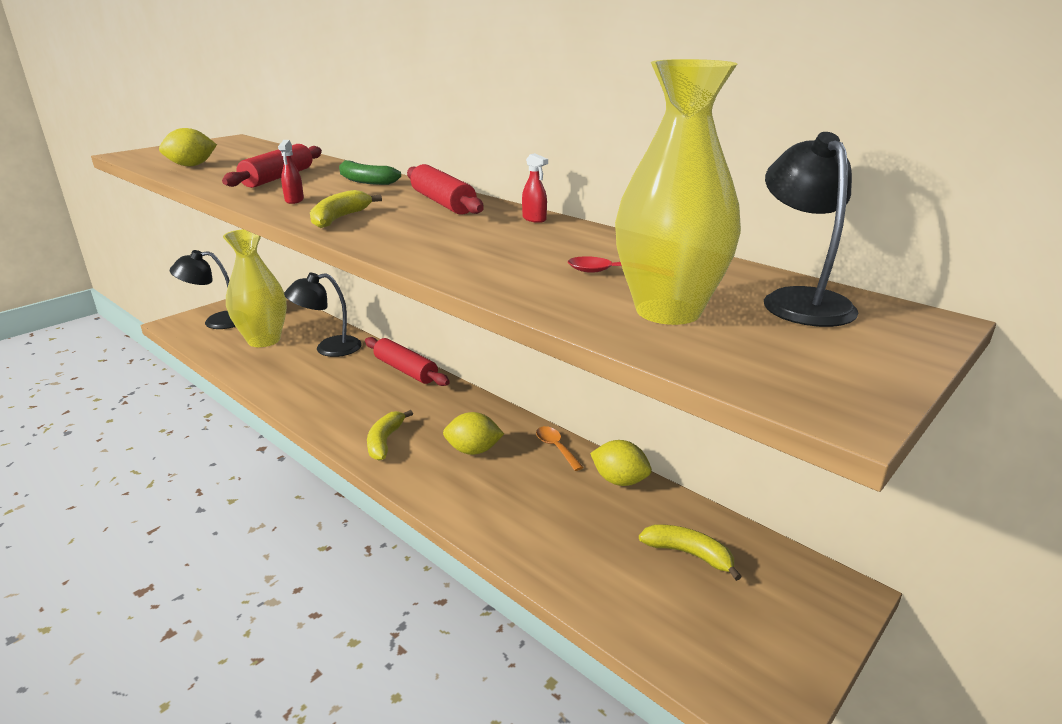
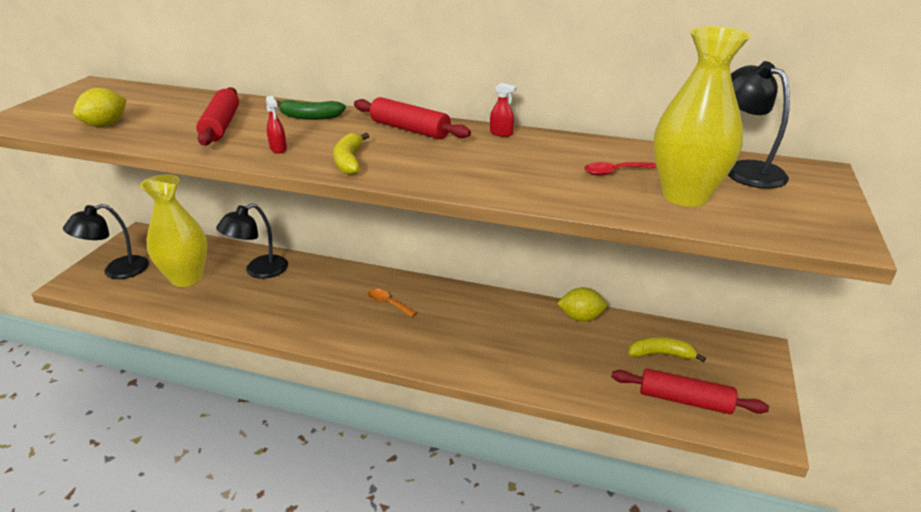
camera: 25 degrees left, 5 degrees up
red rolling pin [365,337,450,386] -> red rolling pin moved to [611,369,769,414]
yellow banana [367,410,413,461] -> none
yellow lemon [443,412,504,455] -> none
orange spoon [536,426,584,471] -> orange spoon moved to [368,289,417,317]

